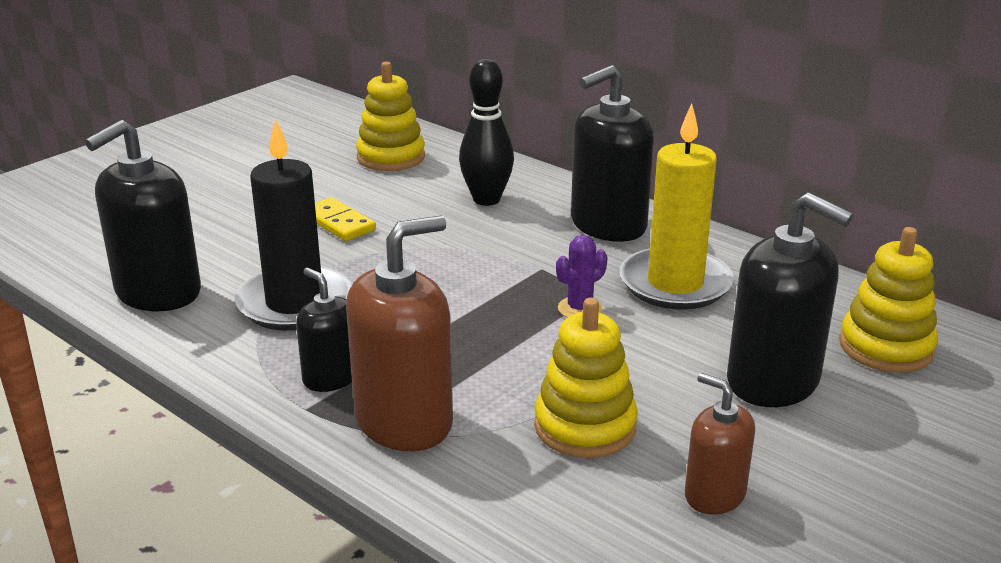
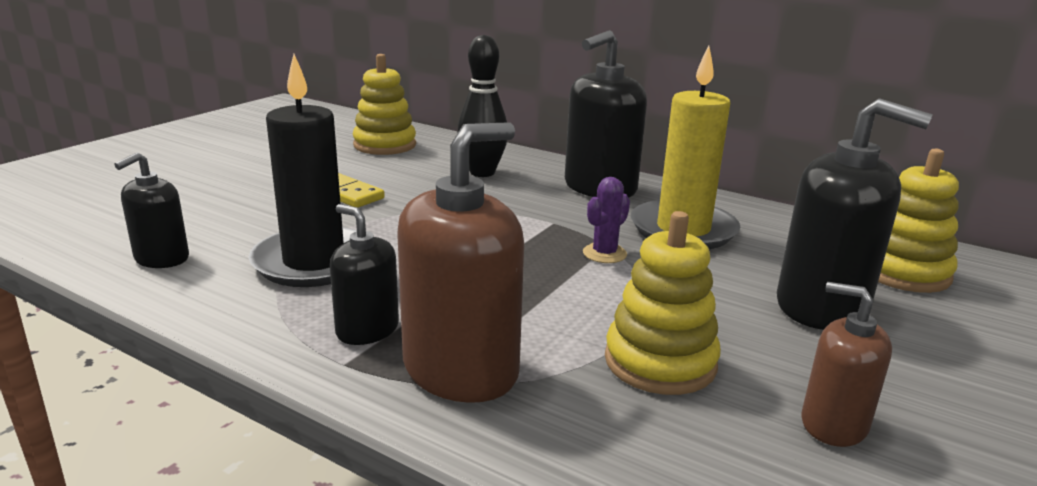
camera: 10 degrees left, 5 degrees down
black soap dispenser [85,120,201,311] -> black soap dispenser [114,152,189,268], size x0.56

